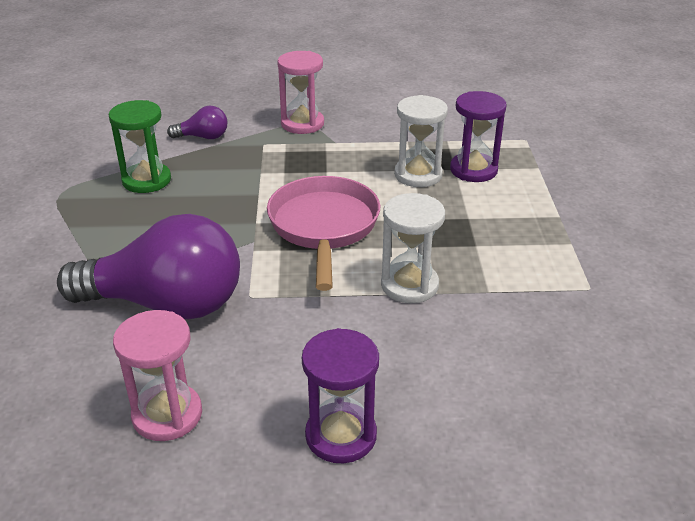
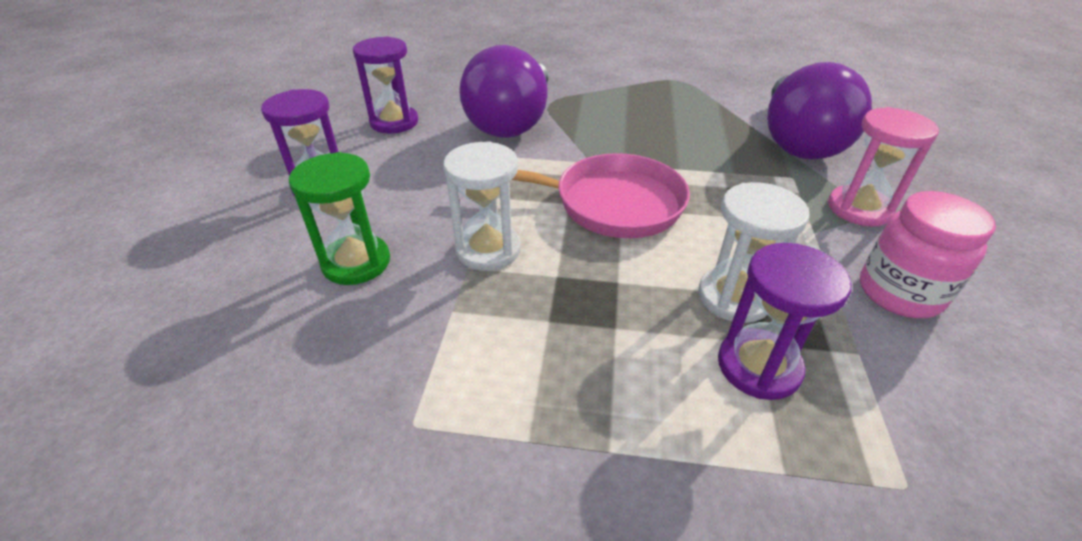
camera: 100 degrees right, 5 degrees up
green hourglass [109,100,171,193] -> green hourglass moved to [289,152,390,285]
pink hourglass [113,310,202,441] -> purple hourglass [353,36,418,134]
purple light bulb [167,106,228,139] -> purple light bulb [767,62,872,159], size x2.29
none -> pink jar [860,191,996,318]

